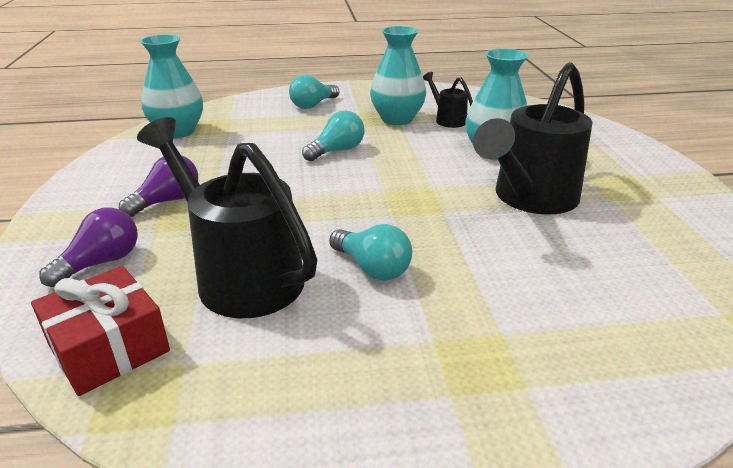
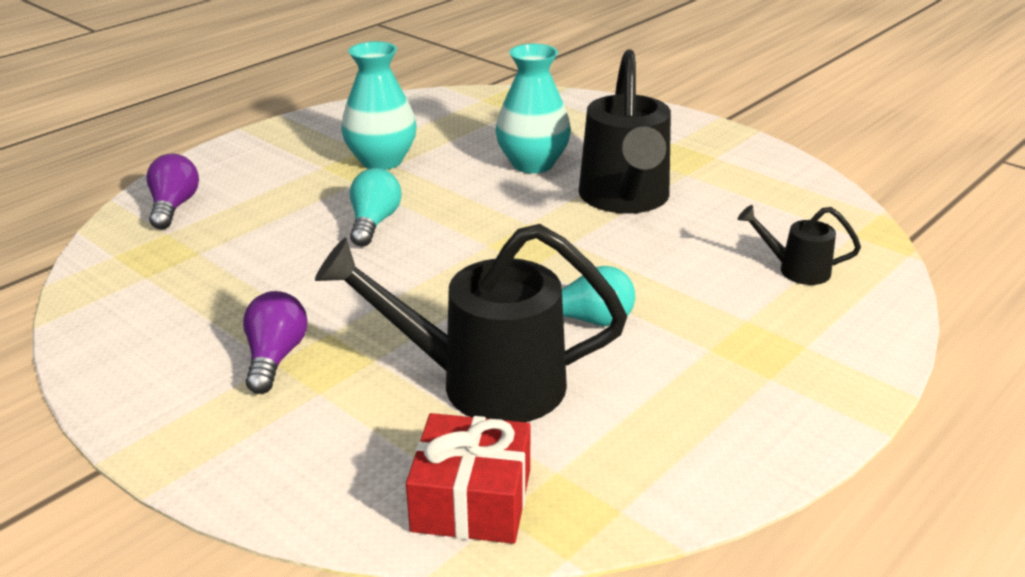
camera: 40 degrees left, 0 degrees up
purple light bulb [39,207,138,287] -> purple light bulb moved to [147,154,199,229]
turquoise vase [140,34,203,138] -> none
turquoise light bulb [289,75,339,109] -> none
black watering can [423,72,473,128] -> black watering can moved to [738,205,861,285]

